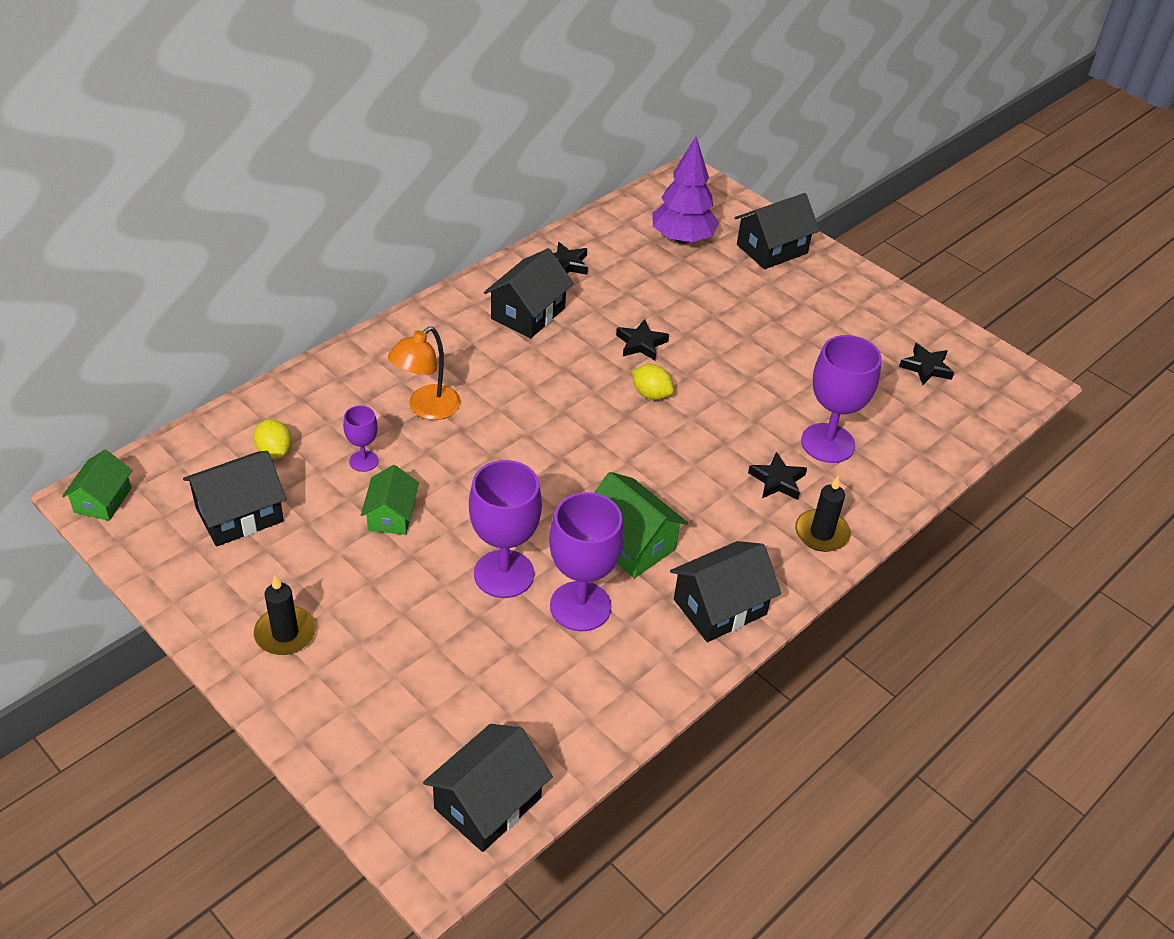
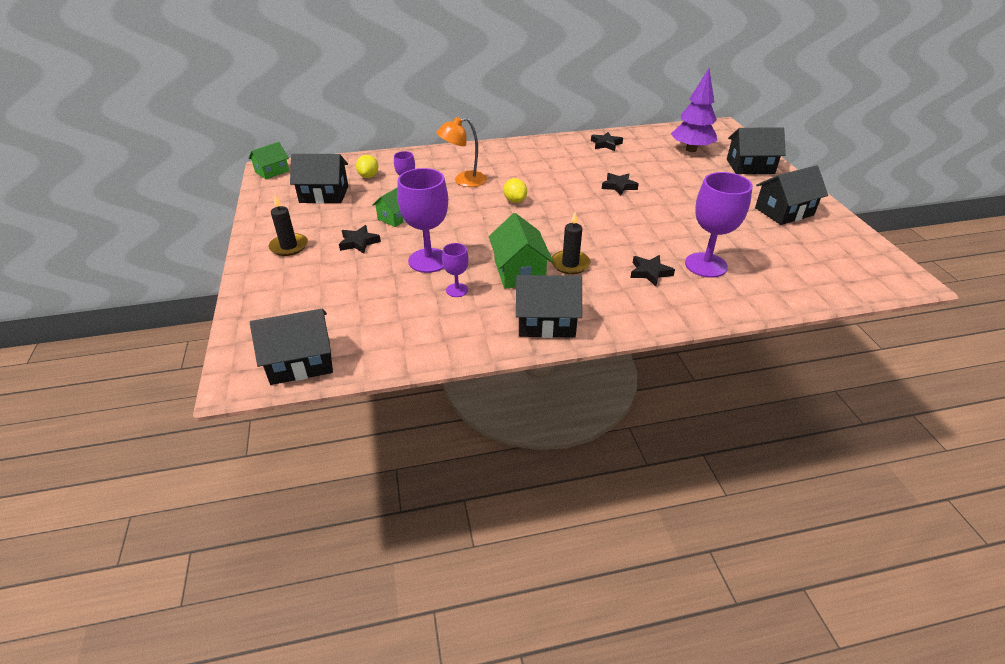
camera: 35 degrees right, 5 degrees down
black house [484,248,574,338] -> black house moved to [755,165,828,225]
purple goblet [549,492,624,631] -> purple goblet [442,243,468,297], size x0.51
yellow lemon [632,364,674,400] -> yellow lemon moved to [504,178,527,203]
black candle [795,475,851,552] -> black candle moved to [552,212,591,274]
black star [899,343,954,385] -> black star moved to [339,225,381,254]

